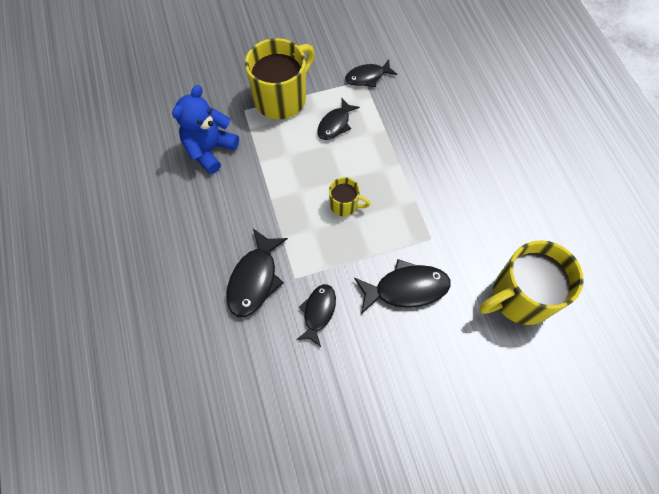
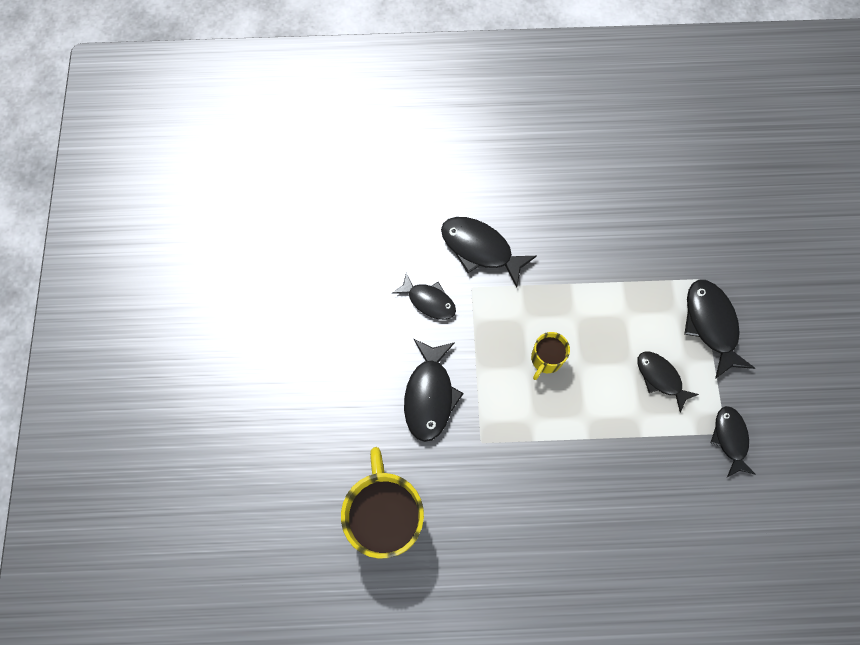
camera: 105 degrees right, 5 degrees up
blue teddy bear [172,85,239,174] -> none
yellow mug [245,38,315,119] -> black fish [684,280,755,379]

